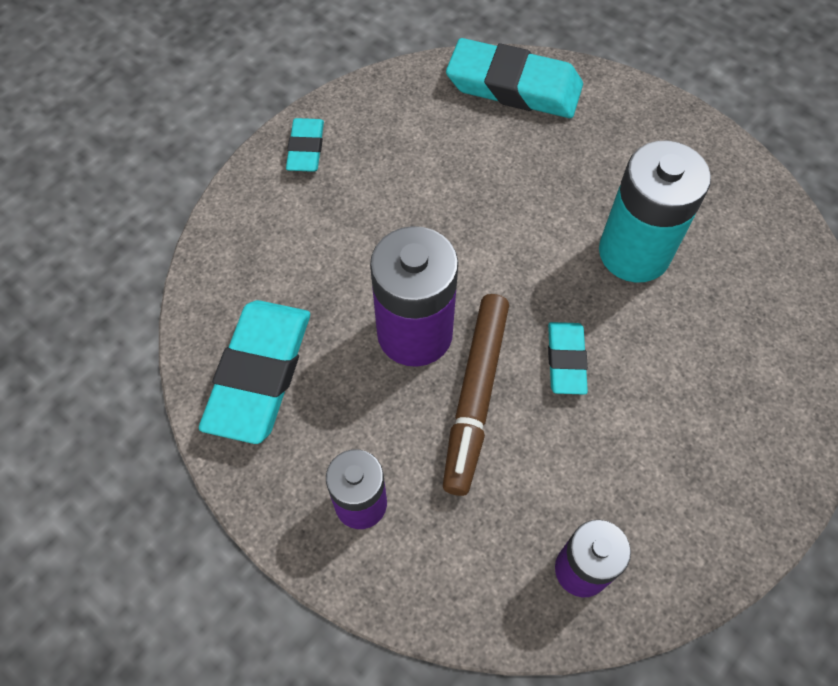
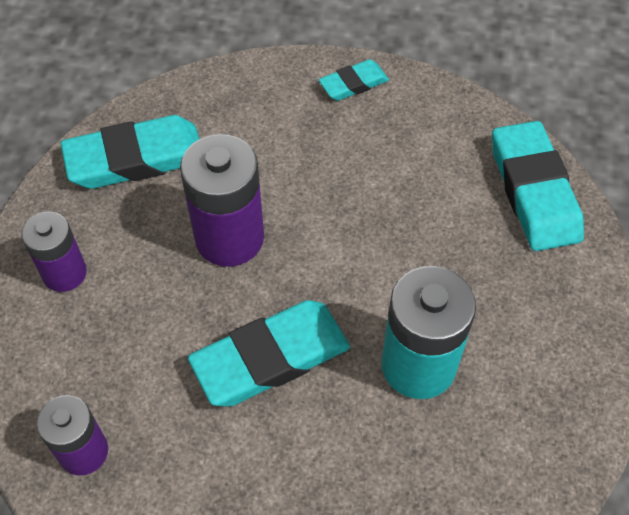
camera: 60 degrees right, 5 degrees down
brown marker [443,294,509,496] -> none
turquoise eraser [548,322,588,395] -> turquoise eraser [188,300,350,406], size x1.86

